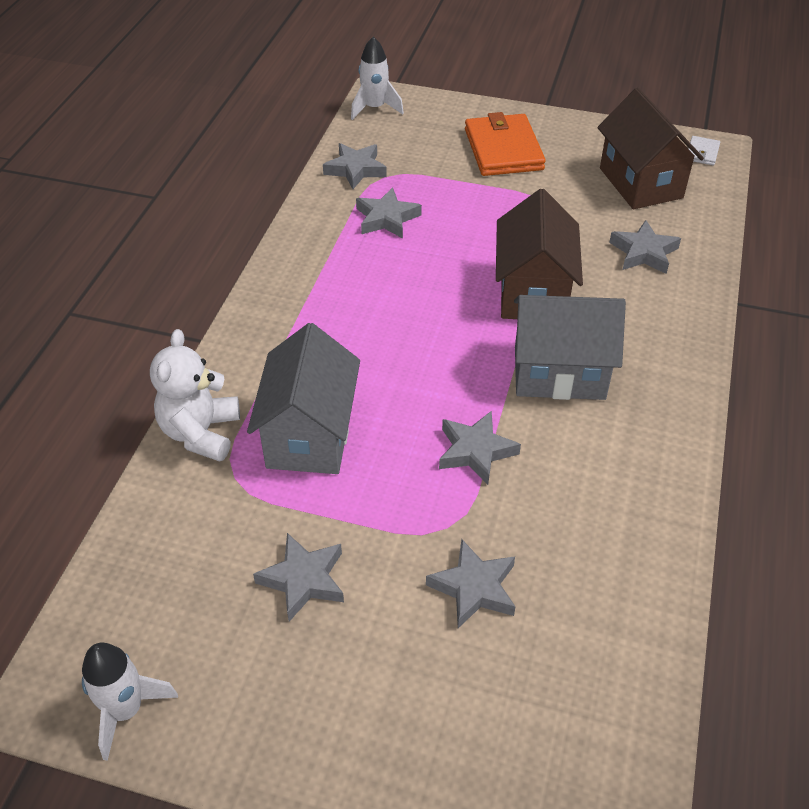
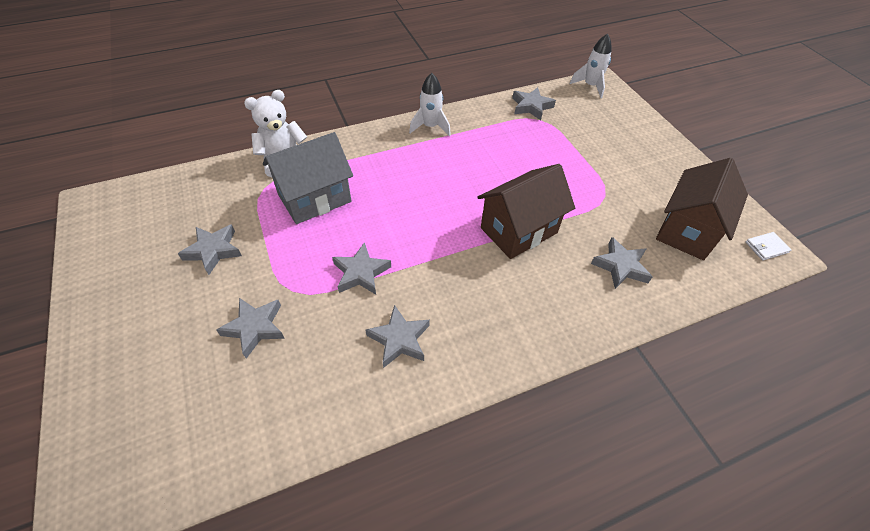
camera: 50 degrees right, 5 degrees up
white rocket [82,642,178,761] -> white rocket moved to [409,73,451,136]
grey star [356,187,422,239] -> grey star moved to [366,305,430,368]
orange wallet [465,112,546,176] -> none
grey house [514,295,626,400] -> none

